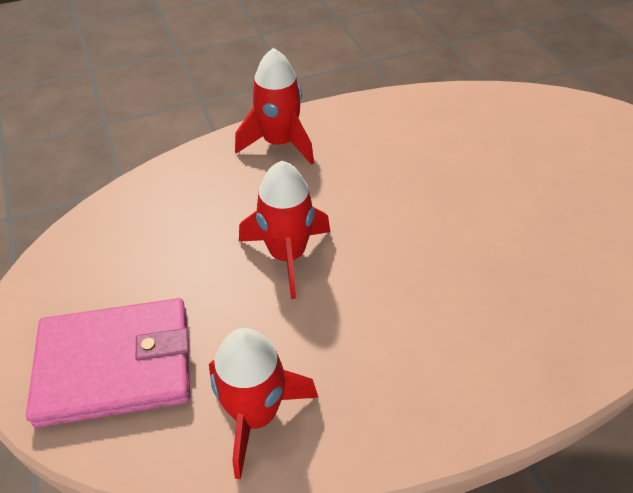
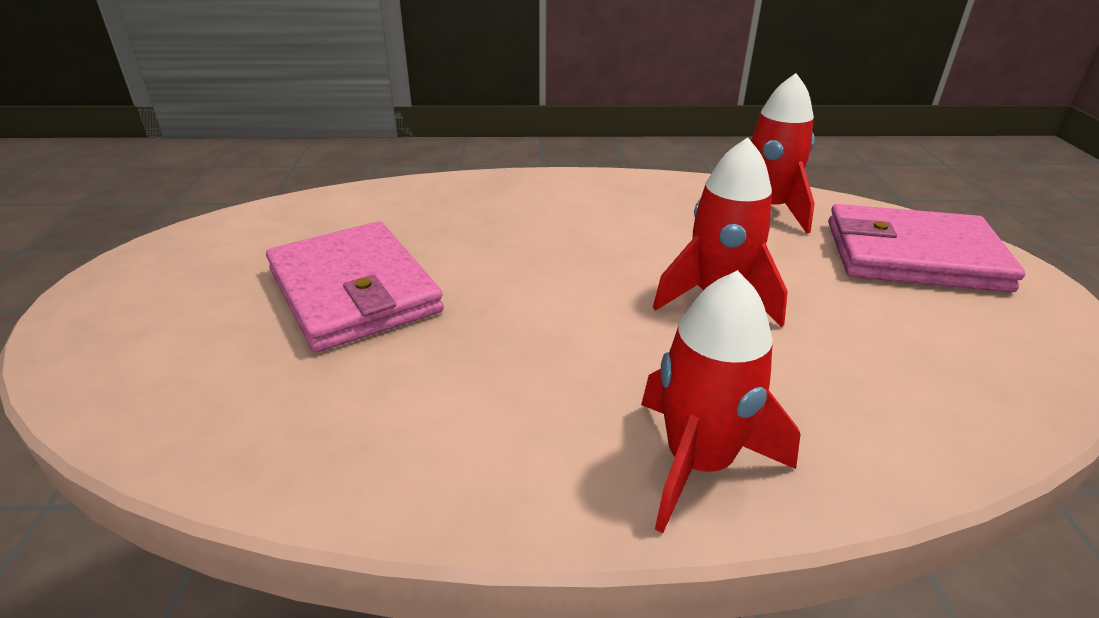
camera: 160 degrees left, 15 degrees down
none -> pink wallet [266,221,444,352]

